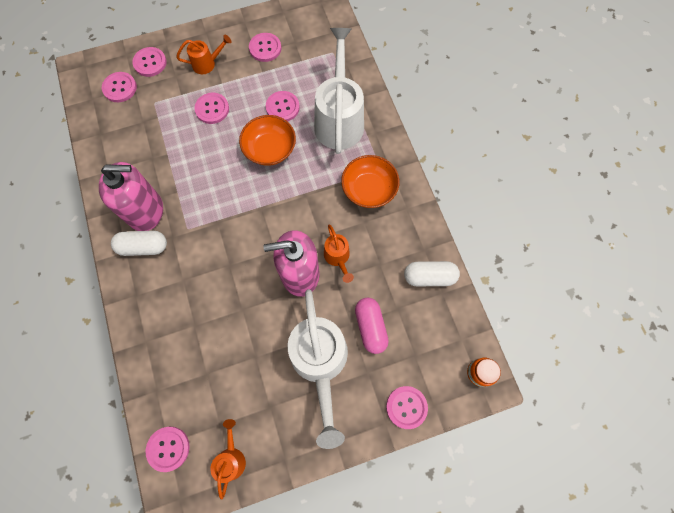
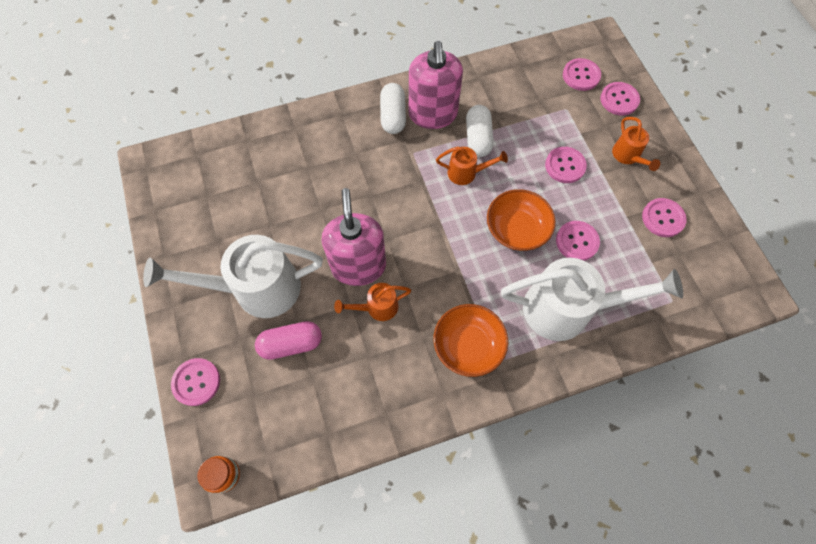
camera: 90 degrees right, 5 degrees down
pink button [146,427,190,472] -> none
orange watering can [210,419,246,500] -> orange watering can moved to [436,147,508,185]
white capsule [404,261,460,286] -> white capsule moved to [466,105,494,157]

